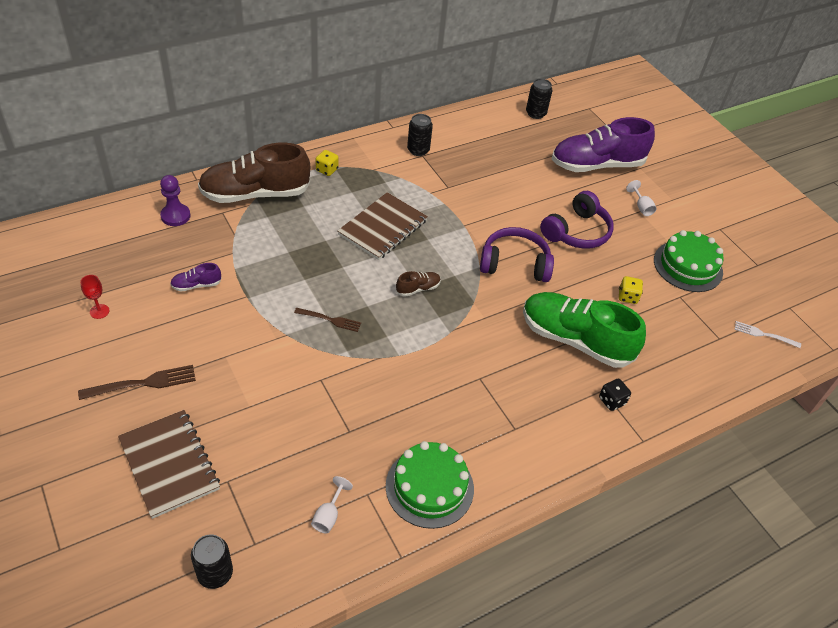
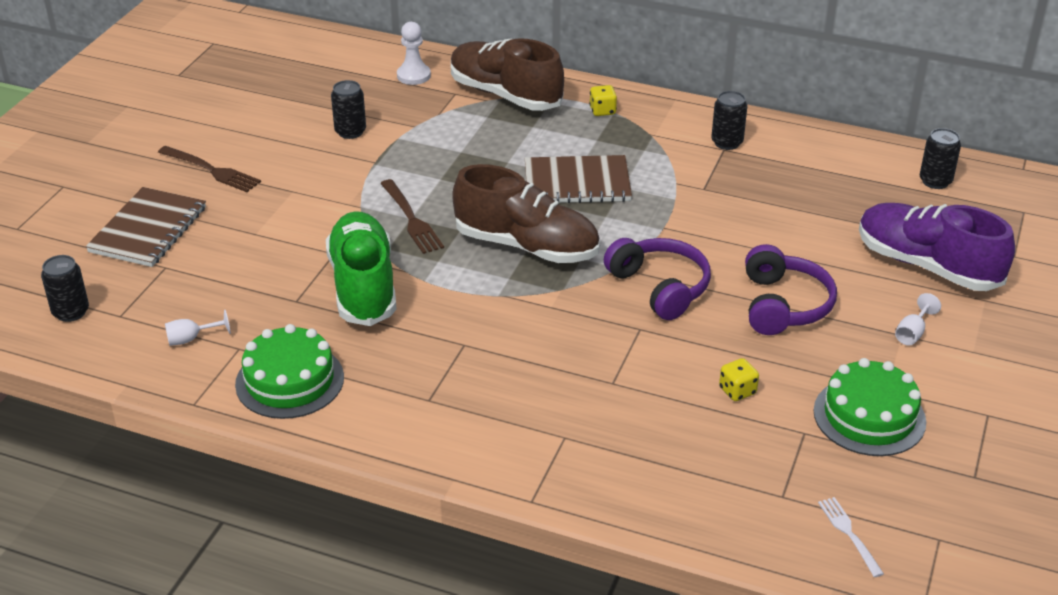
camera: 55 degrees right, 10 degrees down
red goblet [80,275,109,319] -> none
purple pawn [160,175,191,226] -> white pawn [397,22,431,85]
purple shoe [170,263,222,292] -> black can [331,80,366,139]
brown fork [294,308,361,332] -> brown fork [380,179,444,254], size x1.51
brown shoe [396,271,441,297] -> brown shoe [452,164,600,263], size x2.44
green shoe [523,292,646,368] -> green shoe moved to [326,211,397,326]
purple headphones [540,191,614,249] -> purple headphones turned 90 degrees counterclockwise [745,244,837,335]
black dice [599,379,631,411] -> none

